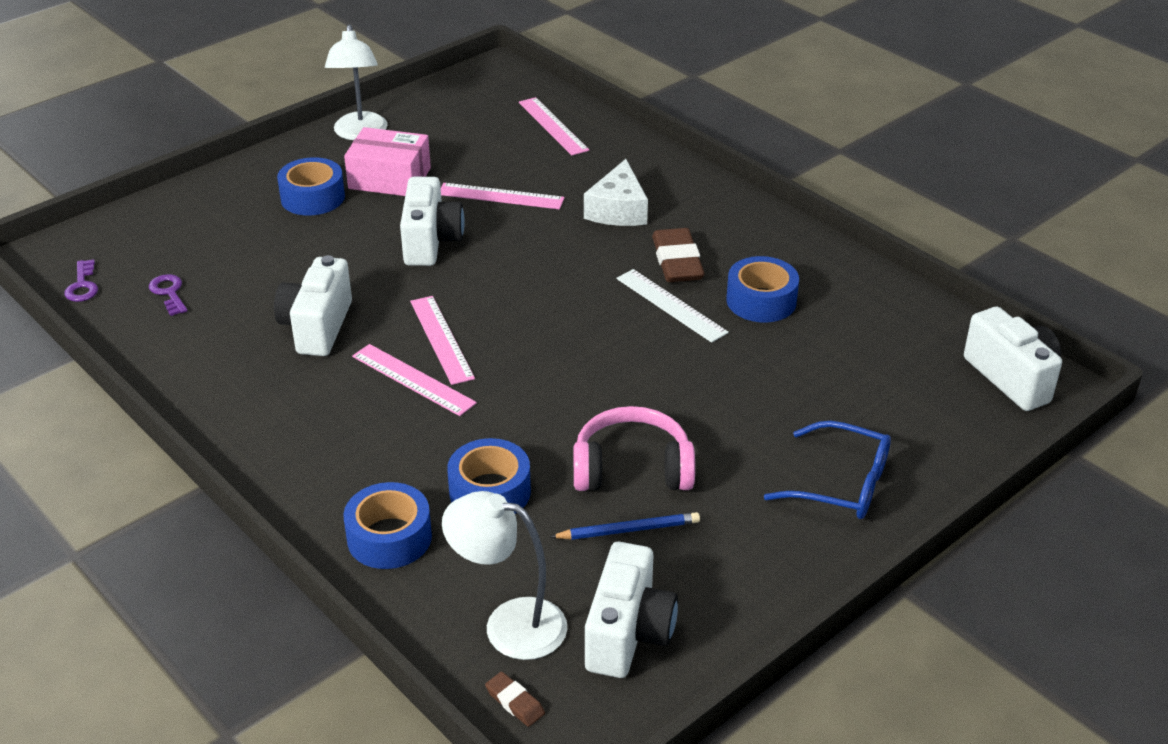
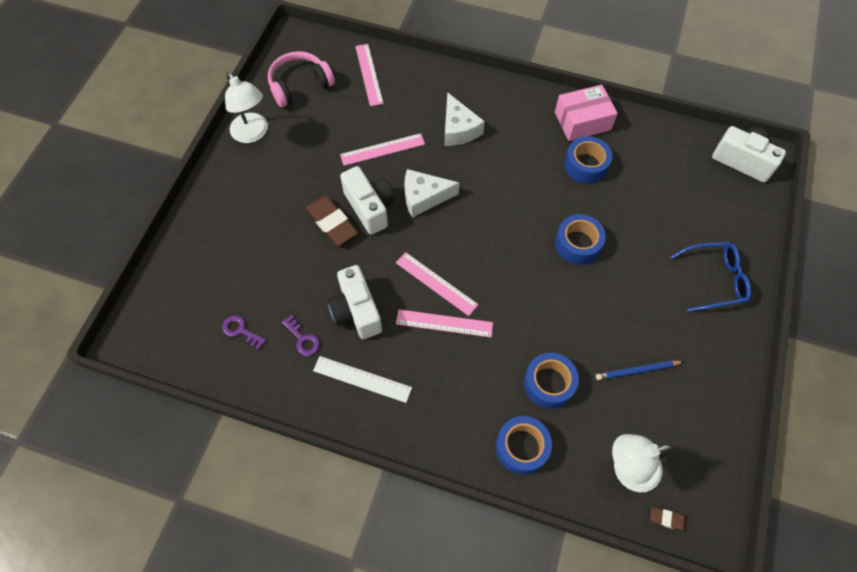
camera: 30 degrees left, 25 degrees up
purple key [64,259,98,302] -> purple key moved to [282,315,320,356]
blue tape [277,157,345,215] -> blue tape moved to [555,214,606,265]
pink box [344,127,431,196] -> pink box moved to [555,85,618,141]
pink ruler [519,97,589,156] -> pink ruler turned 45 degrees clockwise [355,44,384,106]
blue pencil [550,512,700,540] -> blue pencil turned 150 degrees counterclockwise [596,360,684,380]
pink headphones [573,406,695,491] -> pink headphones moved to [268,51,335,107]
white camera [585,542,678,678] -> none
white ruler [616,269,729,343] -> white ruler moved to [313,356,412,403]
brown eraser [652,228,705,282] -> brown eraser moved to [306,196,358,246]
none -> white cheese [404,169,459,218]

